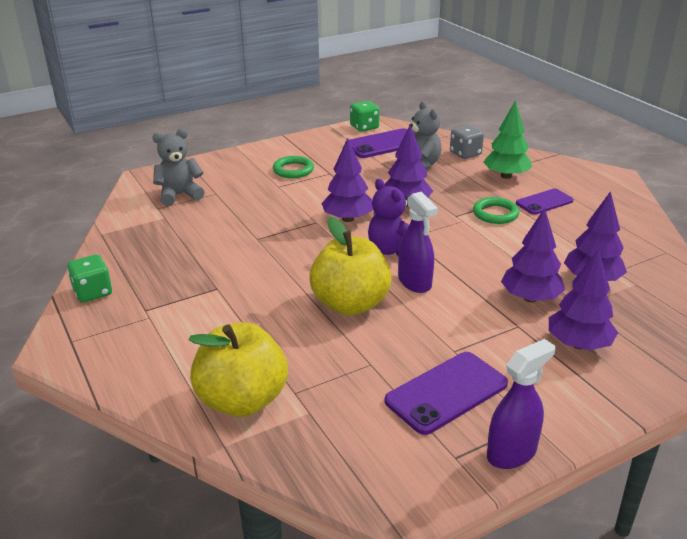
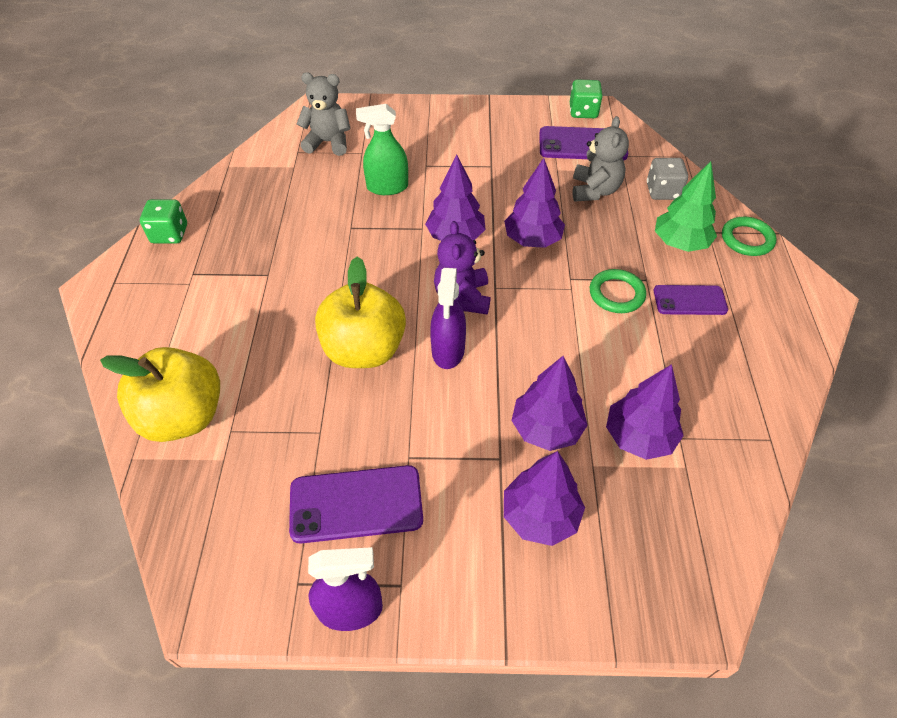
camera: 30 degrees right, 20 degrees up
green ring [273,156,314,178] -> green ring moved to [722,217,776,256]
none -> green spray bottle [356,104,408,195]

